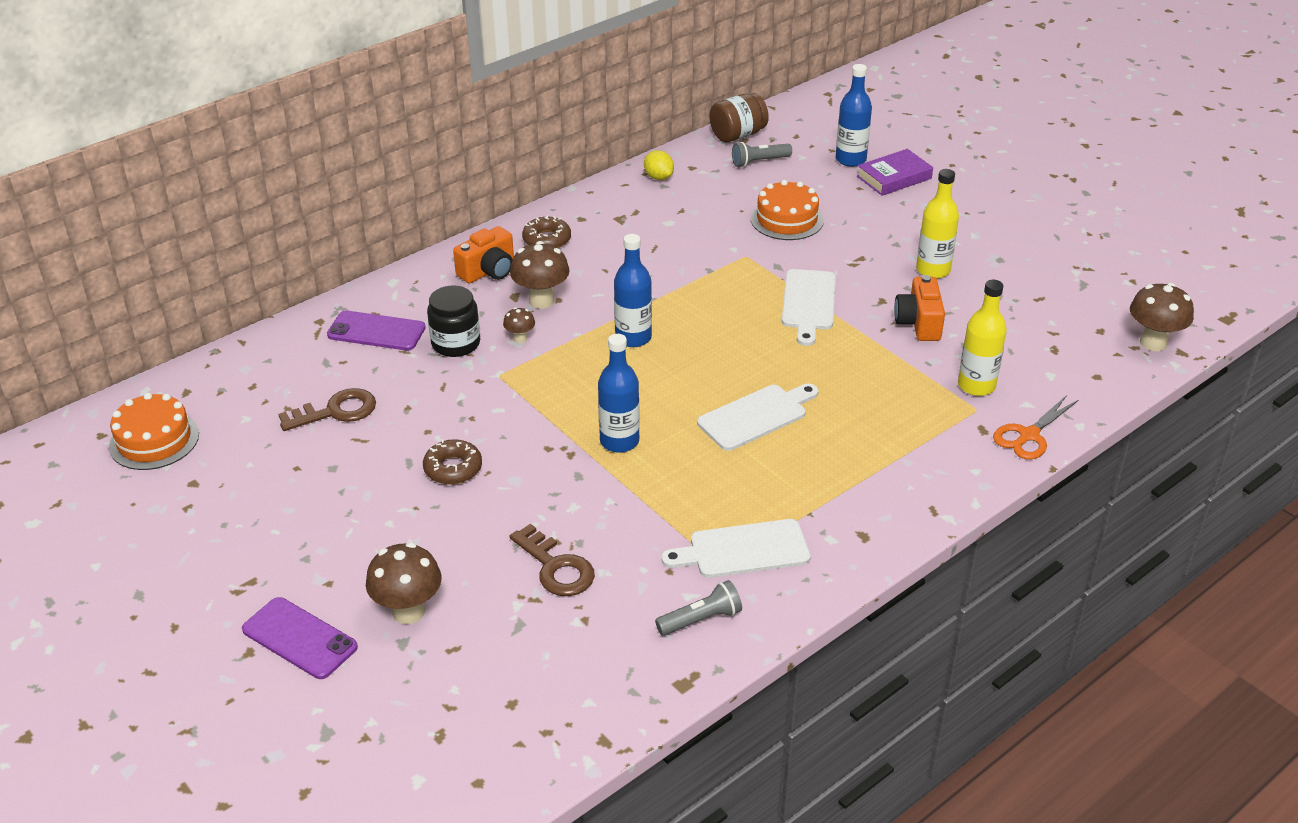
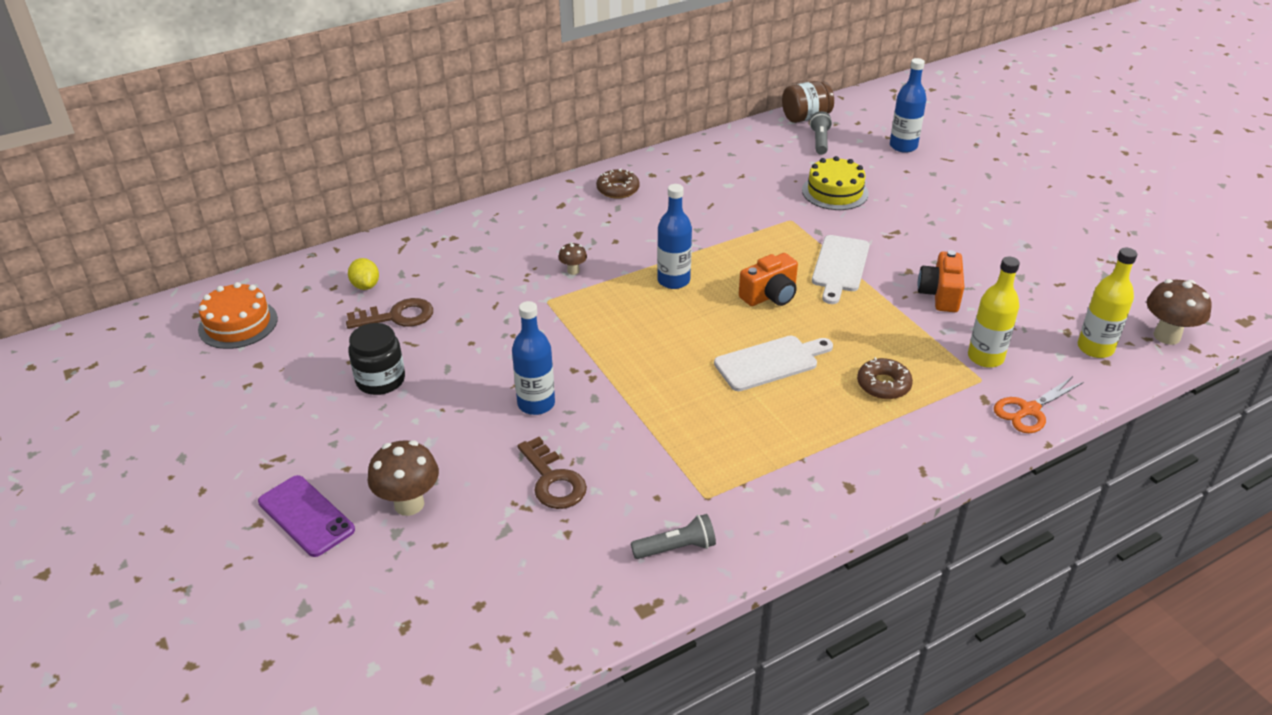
camera: 10 degrees right, 0 degrees up
purple phone [327,310,426,351] -> none
brown donut [423,439,482,485] -> brown donut moved to [857,357,913,399]
black jar [427,285,480,357] -> black jar moved to [348,323,405,395]
orange camera [453,226,514,283] -> orange camera moved to [739,253,798,306]
brown mushroom [510,241,570,309] -> none
blue bottle [598,334,640,453] -> blue bottle moved to [512,301,555,415]
yellow lemon [644,150,674,180] -> yellow lemon moved to [348,258,379,290]
white cutting board [661,519,811,578] -> none
grey flashlight [732,142,792,167] -> grey flashlight turned 105 degrees clockwise [810,111,832,155]
orange cake [751,180,824,240] -> yellow cake [802,156,869,210]
purple book [857,149,933,196] -> none
yellow bottle [916,169,959,279] -> yellow bottle moved to [1078,248,1137,358]

